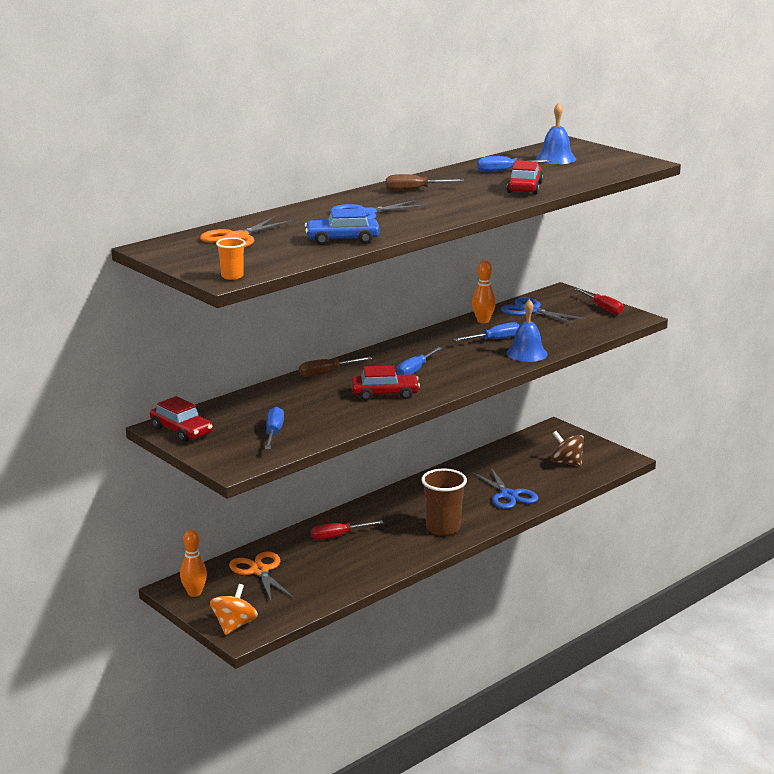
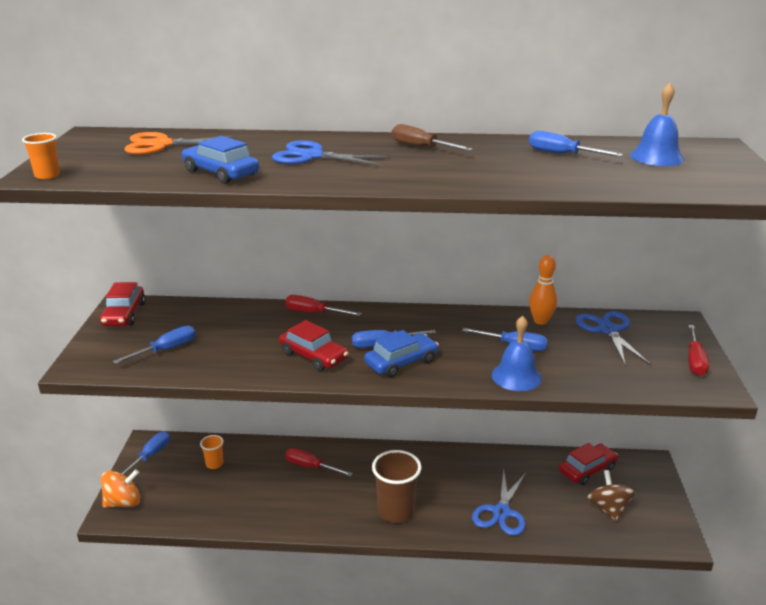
camera: 45 degrees right, 5 degrees up
orange bowling pin [180,530,207,597] -> blue screwdriver [121,431,170,475]
orange scissors [229,551,294,601] -> orange cup [200,435,224,469]
brown screwdriver [299,357,372,377] -> red screwdriver [285,295,362,316]
red car [507,160,543,195] -> red car moved to [559,443,618,485]
none -> blue car [364,330,439,377]

